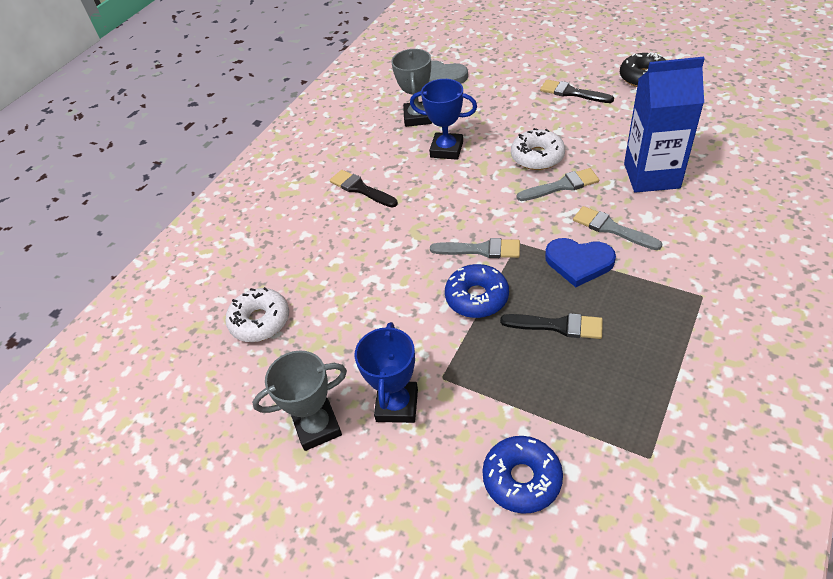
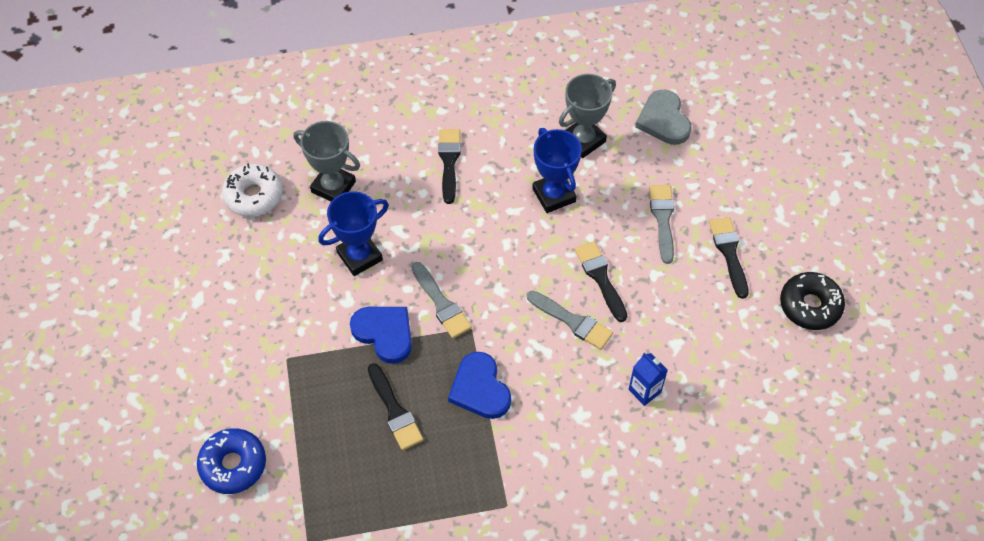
camera: 45 degrees right, 10 degrees up
grey trophy [252,350,347,451] -> grey trophy moved to [294,121,360,201]
blue trophy [355,322,418,423] -> blue trophy moved to [318,191,389,276]
blue donut [445,264,509,318] -> blue heart [350,307,412,364]
white donut [511,128,565,170] -> black brush [575,241,627,322]
grey brush [573,206,663,250] -> grey brush moved to [649,185,674,264]
blue carton [624,57,705,193] -> blue carton [628,353,668,406], size x0.45

